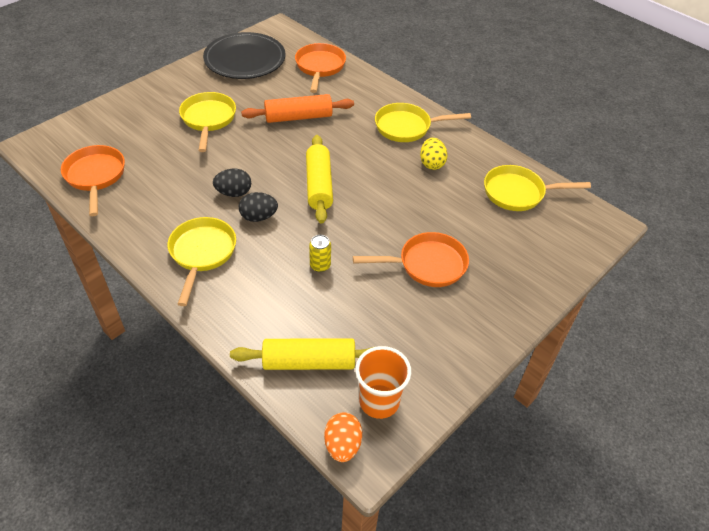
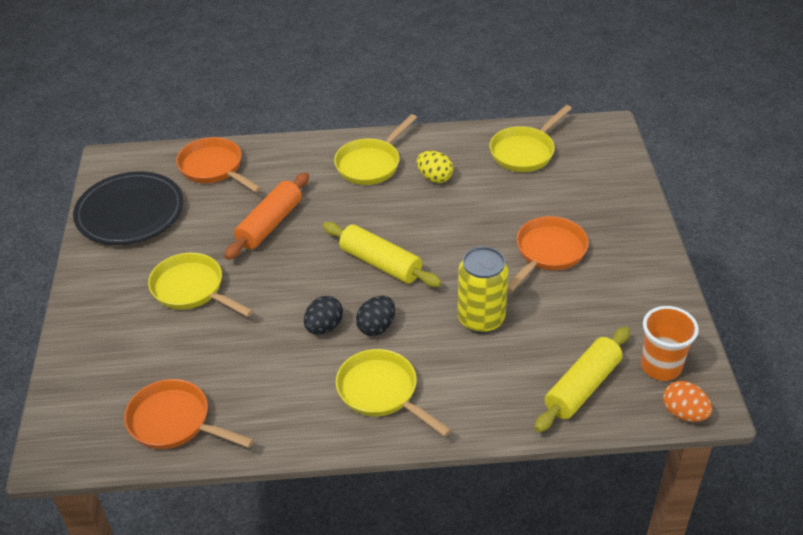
camera: 45 degrees left, 5 degrees down
yellow can [309,235,331,272] -> yellow can [458,246,509,333], size x2.02

